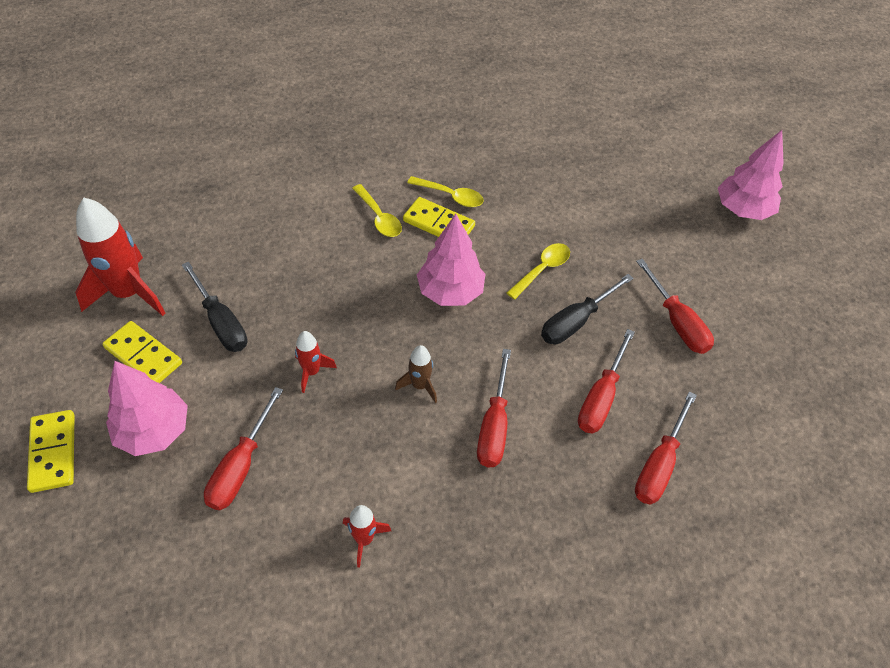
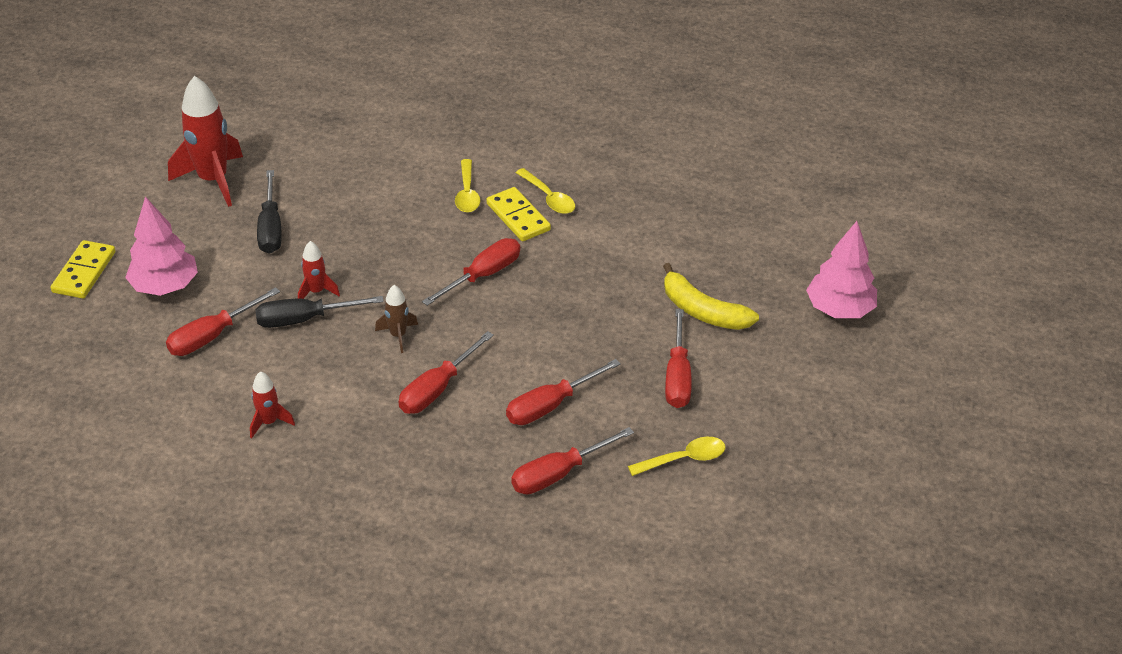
camera: 30 degrees right, 10 degrees down
yellow domino [102,321,182,383] -> none
pink tree [417,214,485,306] -> red screwdriver [422,238,520,306]
yellow spoon [507,243,570,299] -> yellow spoon moved to [628,437,726,476]
black screwdriver [541,274,633,344] -> black screwdriver moved to [255,296,384,328]
none -> yellow banana [663,263,759,330]

